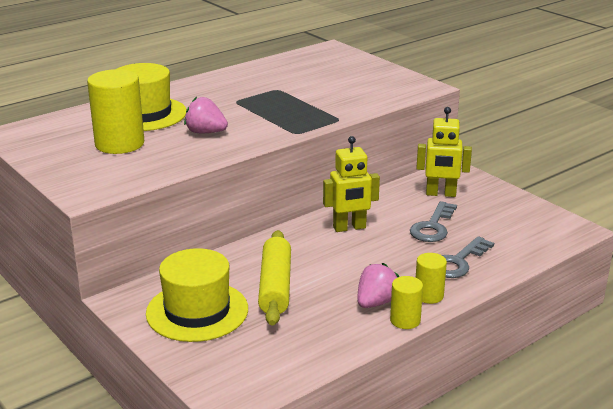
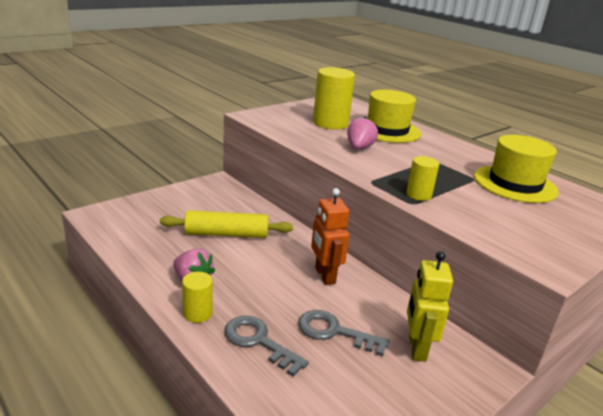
camera: 85 degrees right, 0 degrees up
yellow hat [146,248,248,342] -> yellow hat moved to [474,135,559,203]
yellow robot [323,136,380,232] -> orange robot [311,188,349,285]
yellow cylinder [390,276,423,329] -> yellow cylinder moved to [406,156,439,201]

